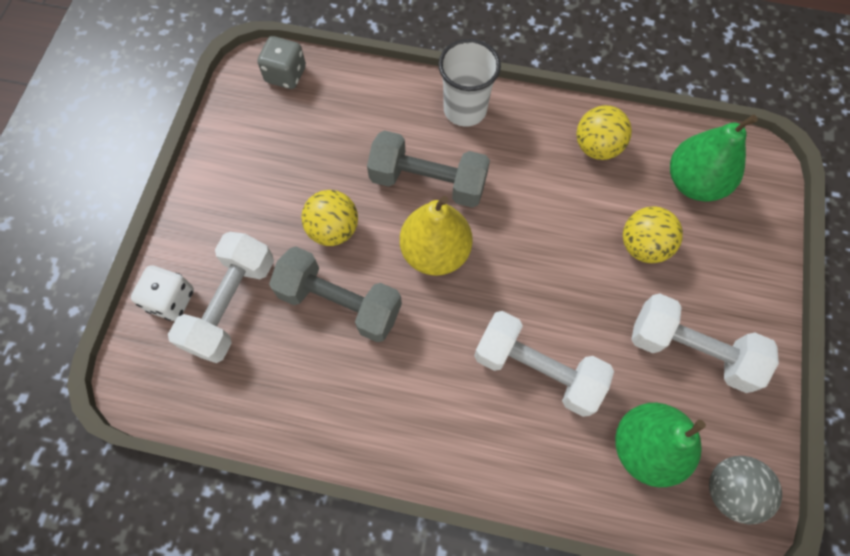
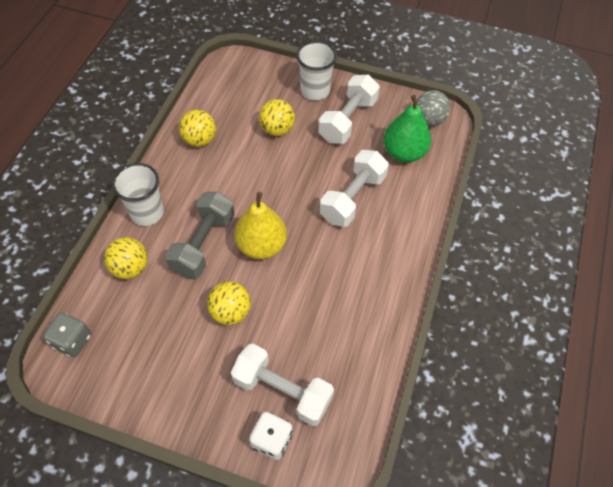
camera: 85 degrees left, 10 degrees down
grey dumbbell [269,246,402,342] -> none
green pear [670,115,758,201] -> none
none -> yellow ball [104,237,148,279]
none -> white cup [296,41,337,100]

